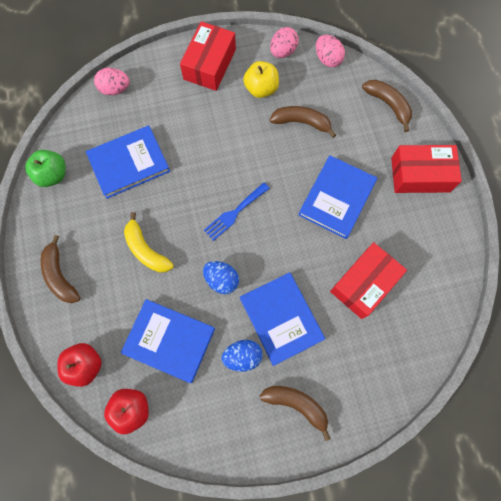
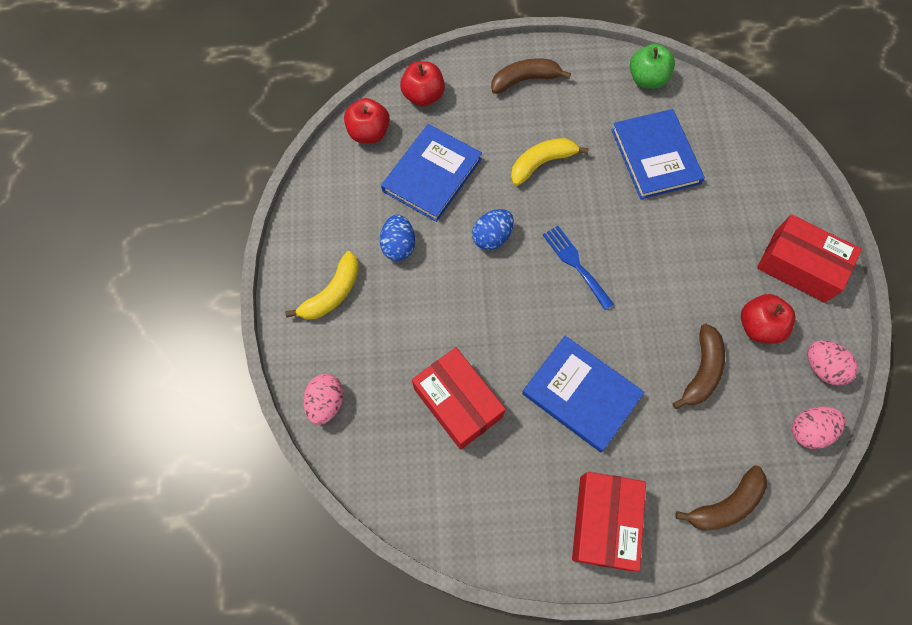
camera: 100 degrees right, 5 degrees down
pink egg [94,68,130,95] -> pink egg moved to [303,374,344,425]
blue book [240,272,325,366] -> none
yellow apple [243,61,279,98] -> red apple [741,294,796,344]
brown banana [260,386,331,441] -> yellow banana [285,251,359,319]

